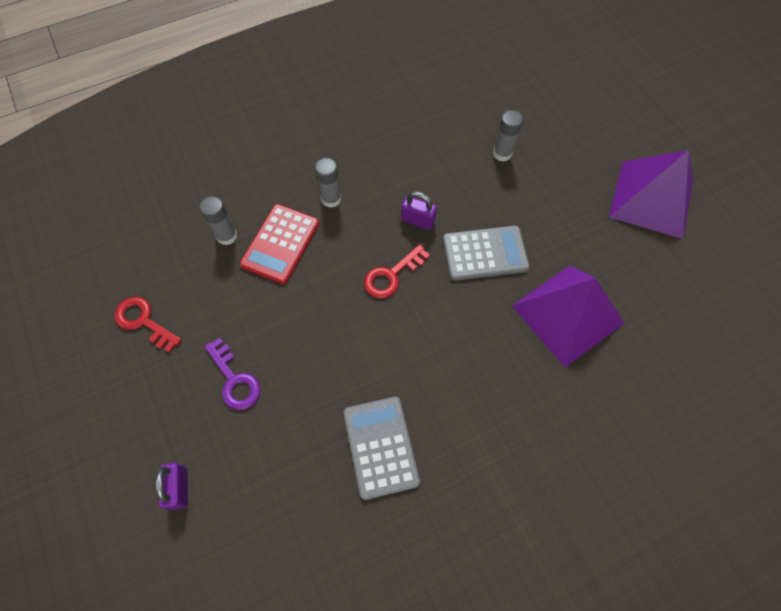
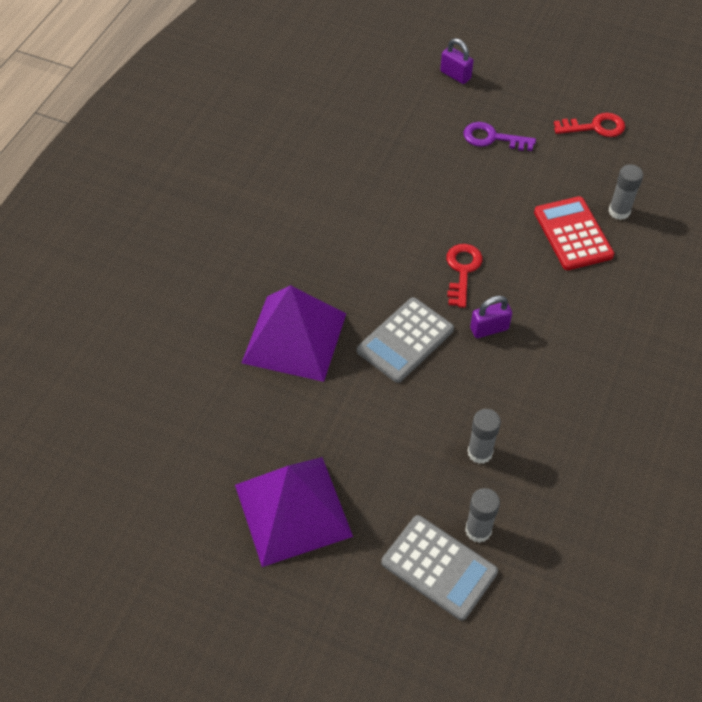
camera: 140 degrees right, 10 degrees down
grey glue stick [315,158,342,208] -> grey glue stick moved to [465,488,500,543]
grey calculator [343,396,420,500] -> grey calculator moved to [381,515,498,620]

